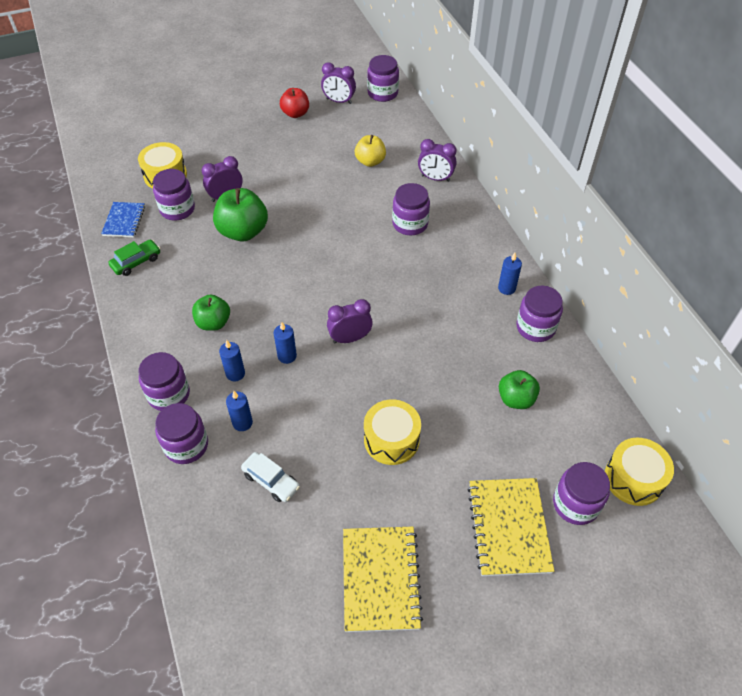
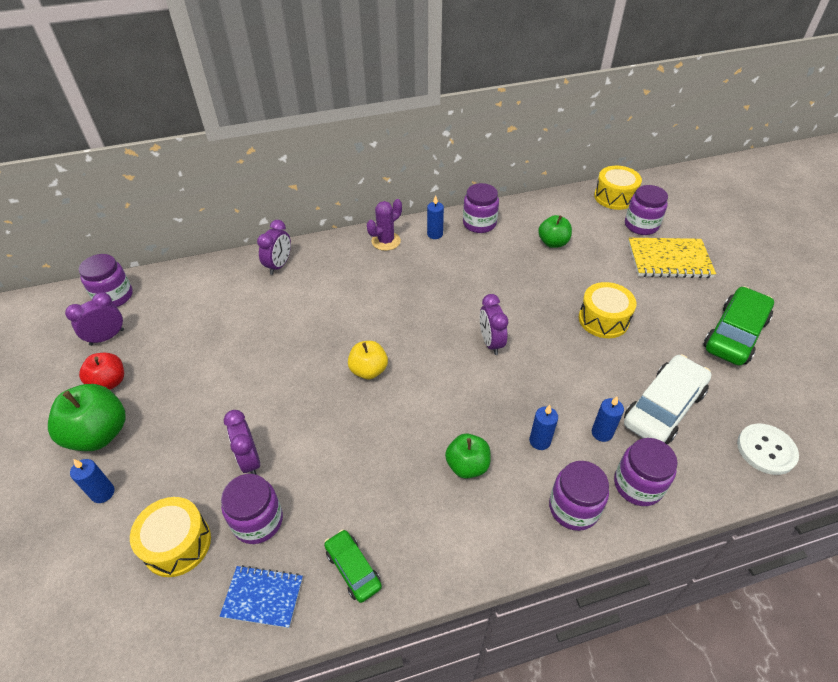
camera: 85 degrees left, 5 degrees down
green apple [213,188,268,241] -> green apple moved to [48,384,126,451]
white car [241,452,300,502] -> white car [624,354,712,444], size x1.83
blue candle [274,322,297,364] -> blue candle moved to [70,459,115,503]
purple clock [321,62,356,104] -> purple clock turned 150 degrees counterclockwise [65,292,124,346]
yellow notebook [343,527,423,632] -> green car [703,286,774,366]
yellow apple [355,135,386,167] -> yellow apple moved to [348,341,388,379]
purple jar [392,183,430,236] -> none
none -> purple cactus [367,199,402,251]
none -> white button [737,424,799,475]

